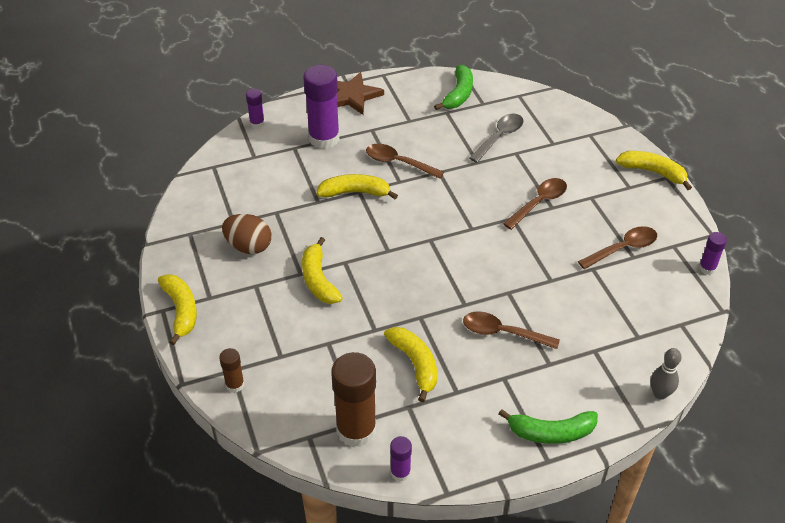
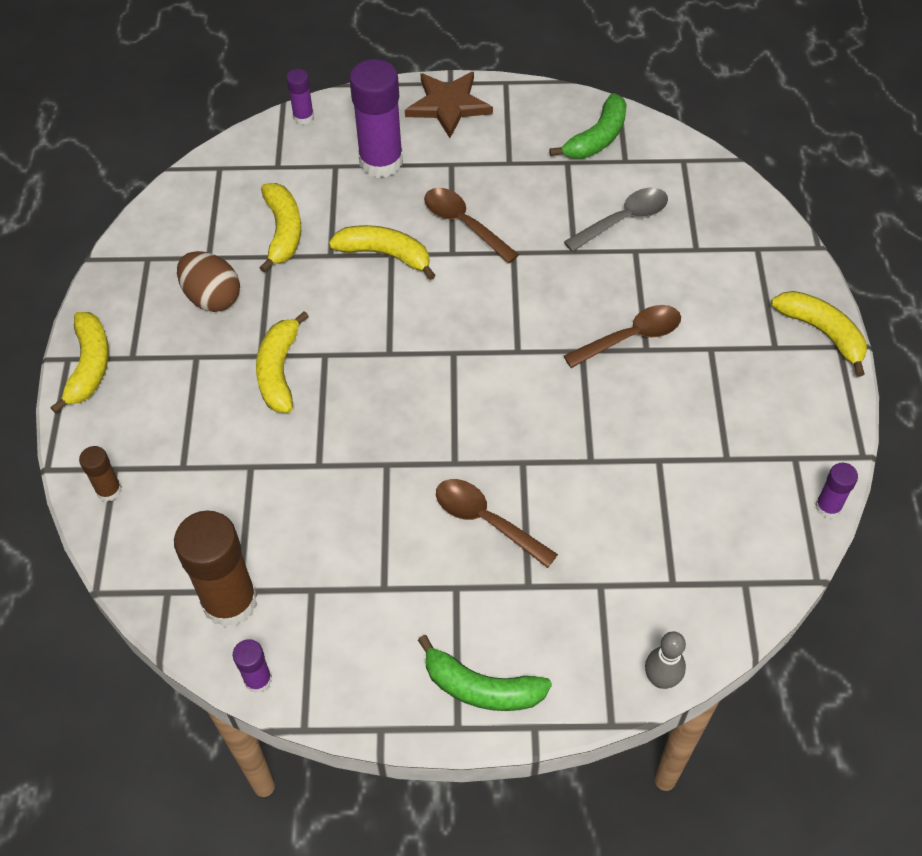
camera: 20 degrees right, 10 degrees up
yellow banana [384,327,437,402] -> yellow banana moved to [259,183,301,273]
brown spoon [578,226,657,269] -> none

